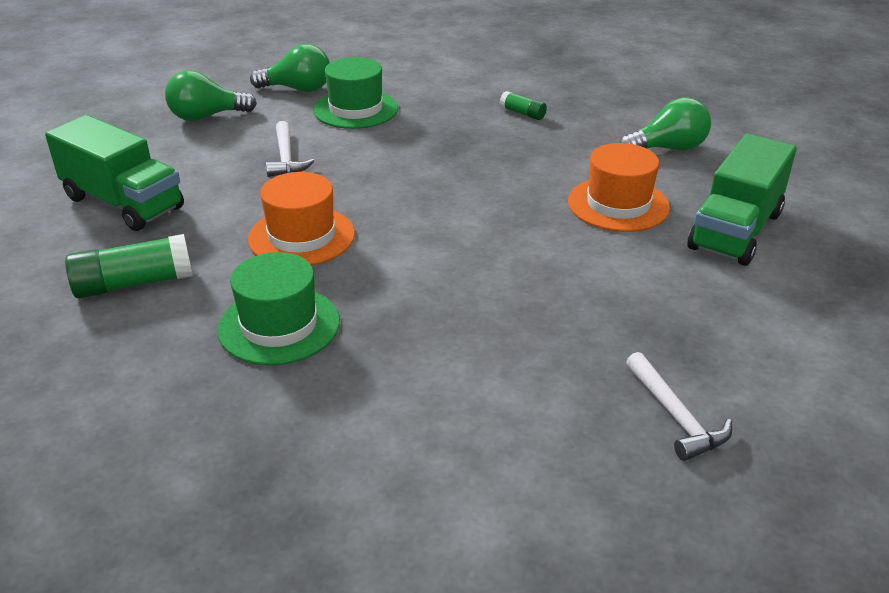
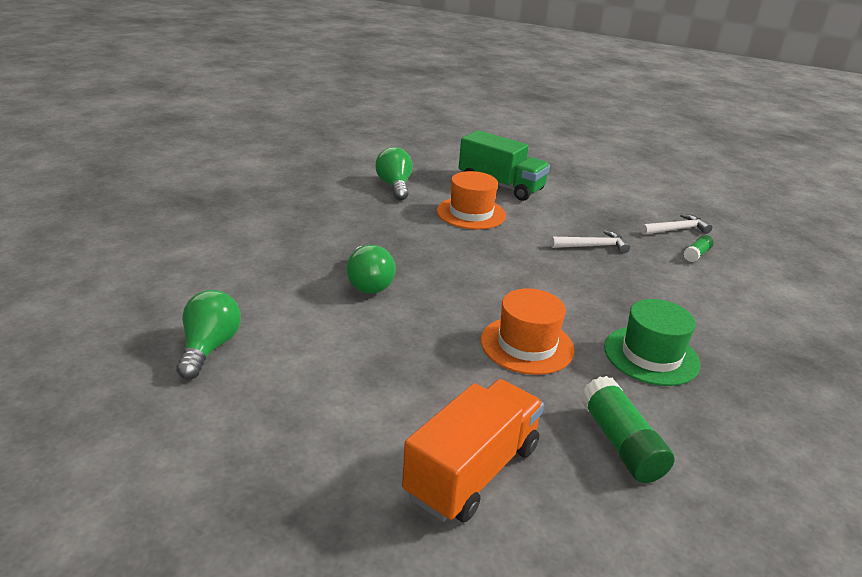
camera: 90 degrees left, 5 degrees down
green truck [45,115,184,231] -> orange truck [402,379,544,522]
green light bulb [165,70,257,121] -> green light bulb moved to [346,245,396,294]
white hammer [266,121,314,177] -> white hammer moved to [550,230,630,254]
green hat [313,57,398,129] -> none
green glue stick [499,91,547,120] -> green glue stick moved to [684,235,714,262]

